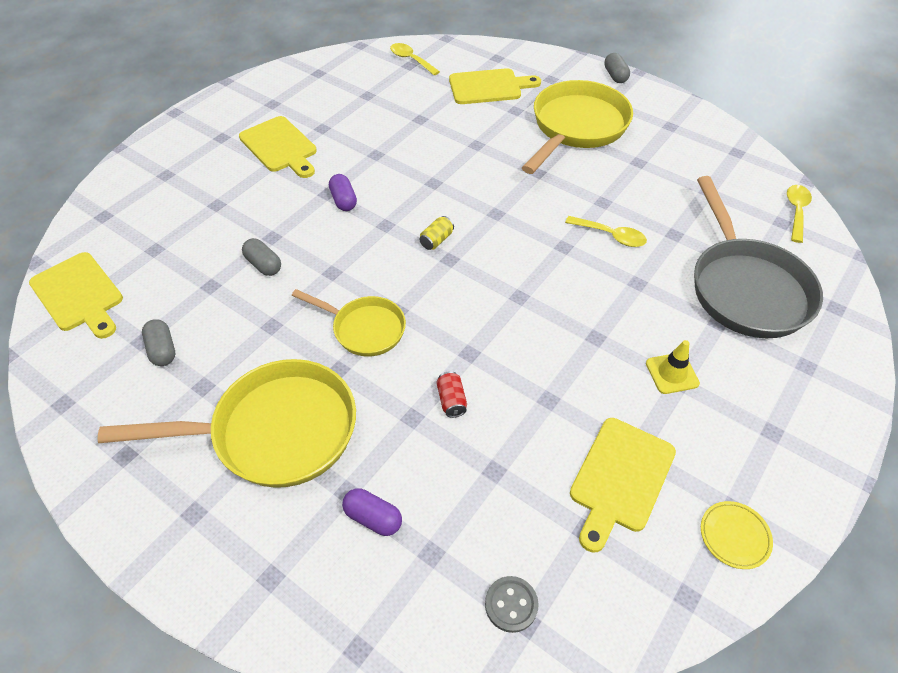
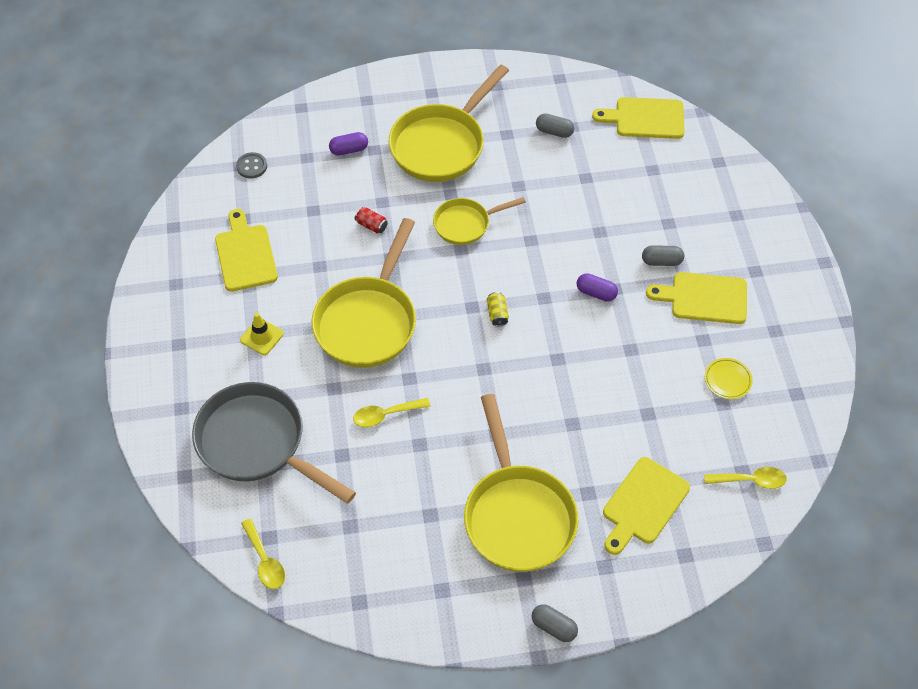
camera: 135 degrees right, 5 degrees up
grey capsule [242,238,281,276] -> grey capsule moved to [642,245,684,266]
yellow plate [701,501,773,569] -> yellow plate moved to [705,358,753,399]
none -> yellow pan [312,218,416,368]

